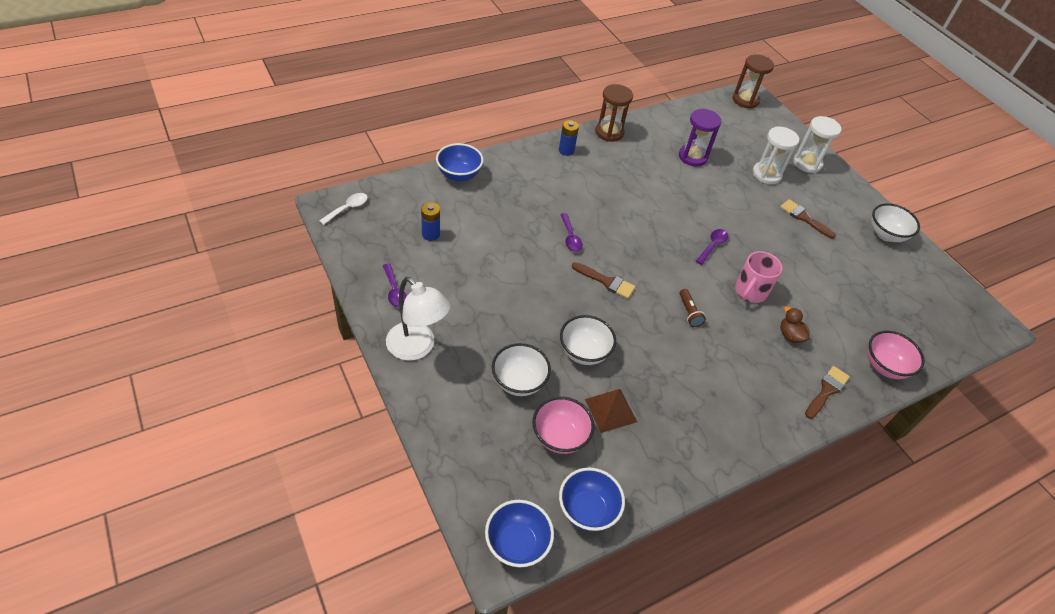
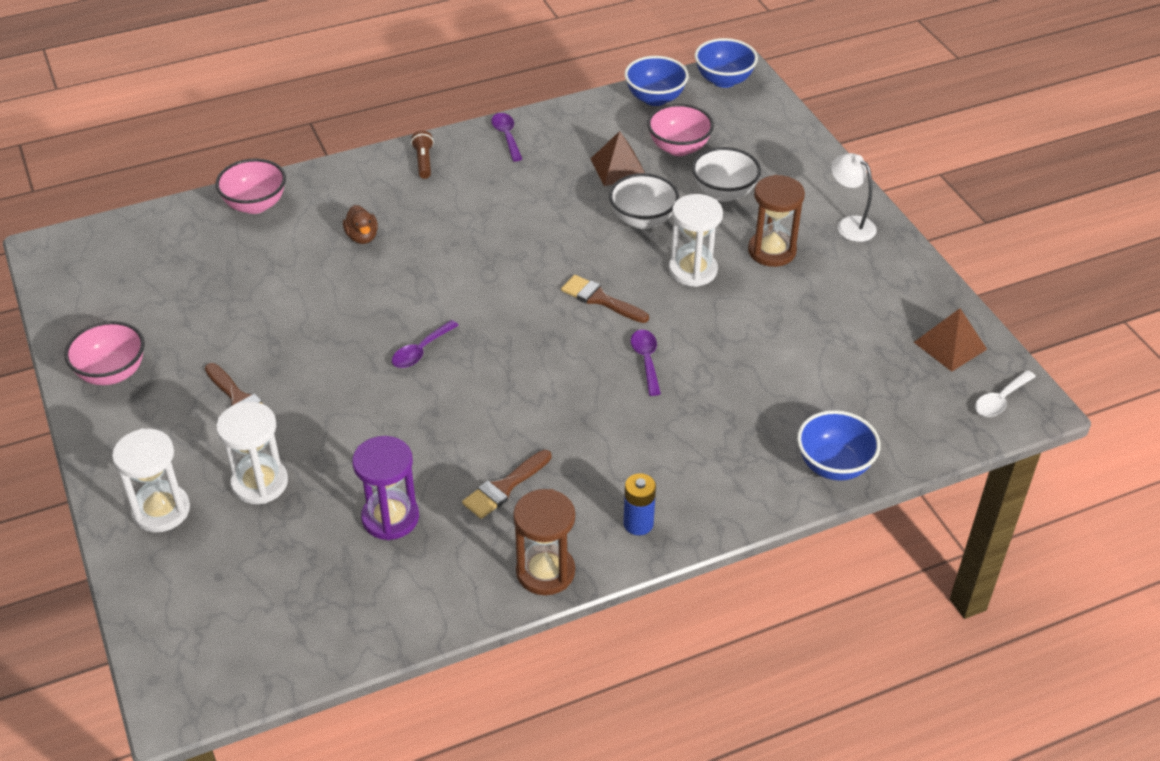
camera: 170 degrees left, 5 degrees down
purple spoon [383,264,407,308] -> purple spoon moved to [491,113,522,161]
white lamp [386,277,451,361] -> white lamp [831,153,877,242], size x0.66
blue battery [421,202,440,241] -> none
brown flashlight [680,289,706,327] -> brown flashlight moved to [411,131,434,179]
brown hourglass [733,54,774,109] -> brown hourglass moved to [748,175,805,267]
pink mug [735,251,782,303] -> none
brown brush [805,366,850,419] -> brown brush moved to [462,450,552,519]
white bowl [871,203,920,242] -> pink bowl [64,321,145,385]
none -> white hourglass [669,194,723,287]
none -> brown pyramid [914,308,987,372]

